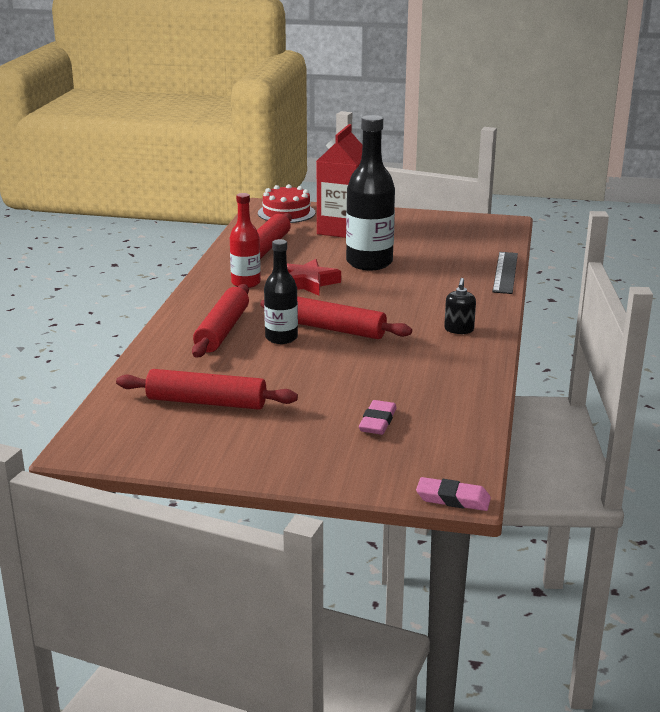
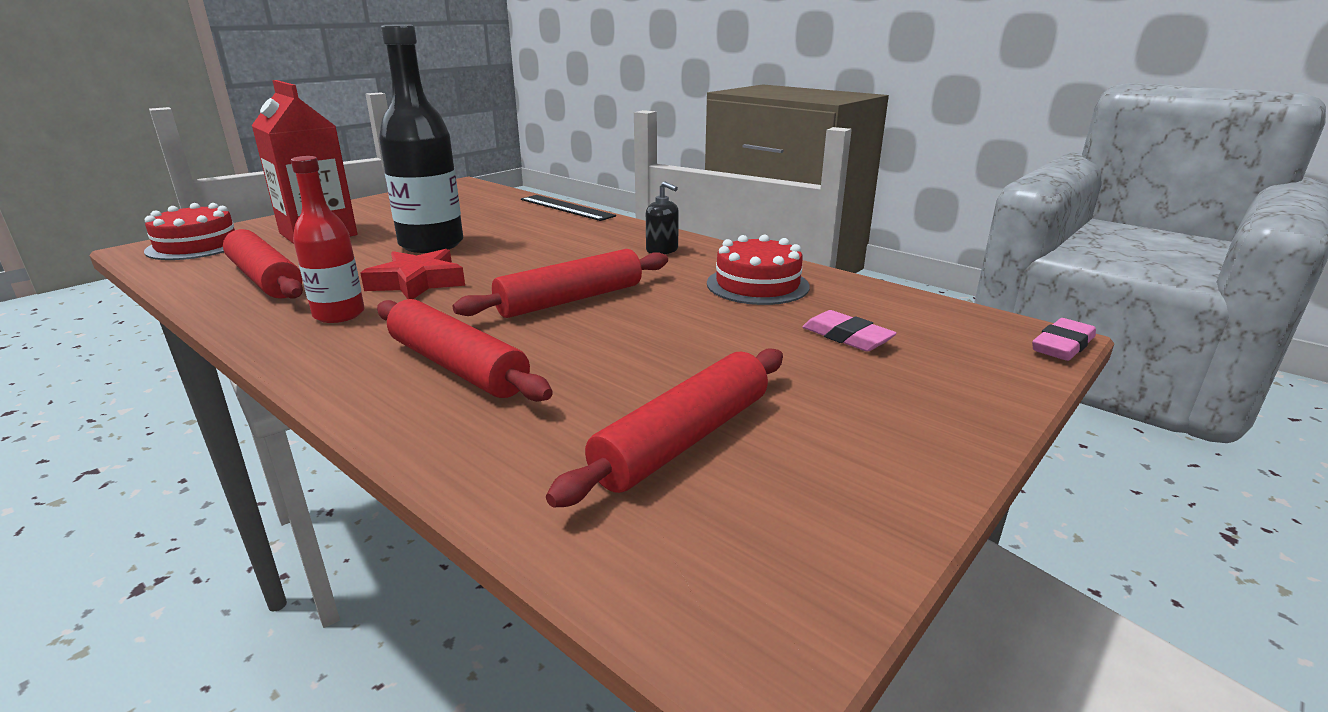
camera: 60 degrees left, 0 degrees up
black bottle [264,239,298,344] -> none
none -> red cake [707,235,810,305]

